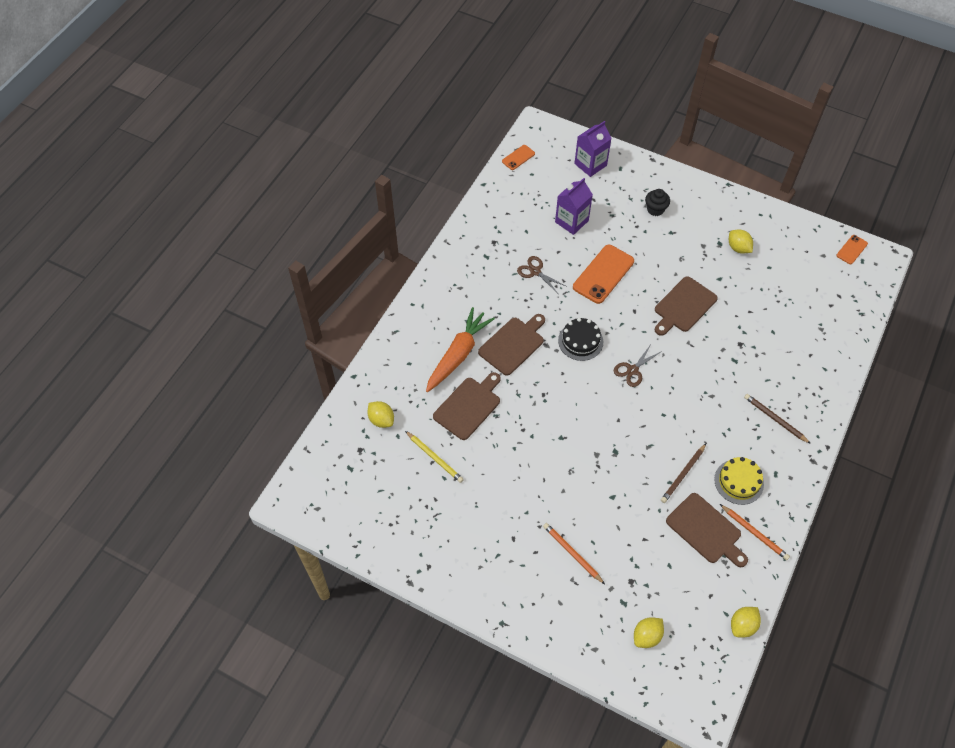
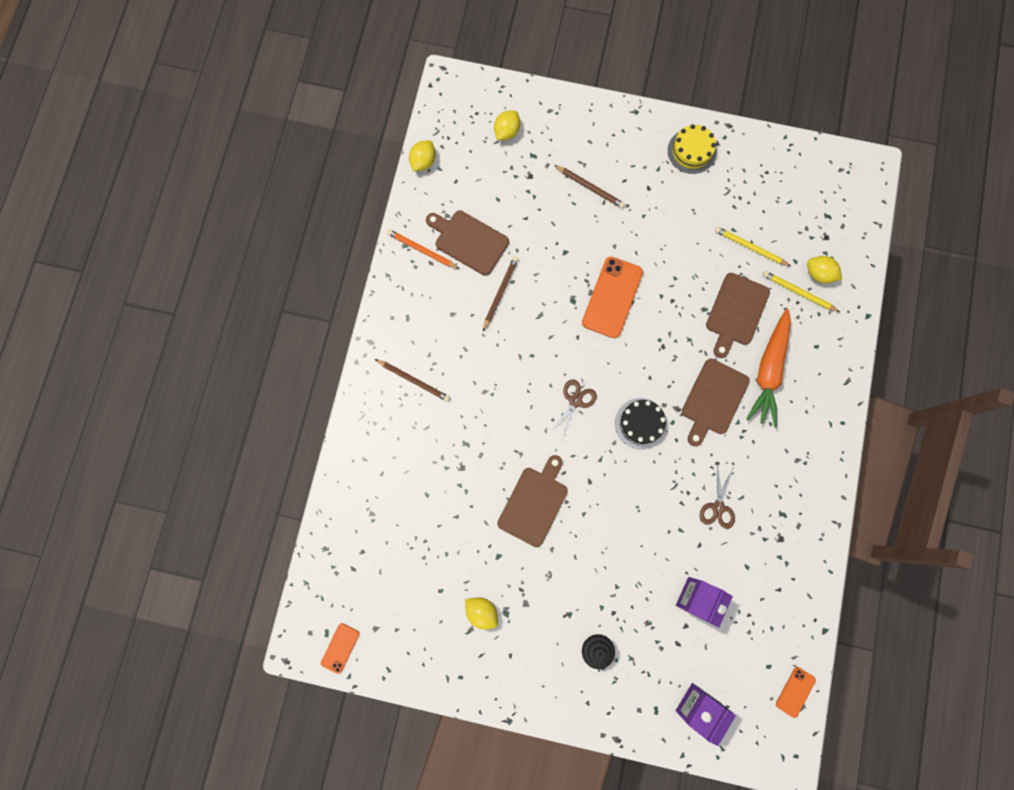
camera: 165 degrees right, 20 degrees up
brown scissors [517,256,567,292] -> brown scissors turned 75 degrees clockwise [700,464,735,529]
orange pencil [543,523,605,584] -> brown pencil [554,165,625,208]
orange phone [573,245,634,304] -> orange phone moved to [582,257,643,338]
yellow cake [714,457,764,505] -> yellow cake moved to [668,124,716,174]
none -> yellow pencil [763,271,840,312]

